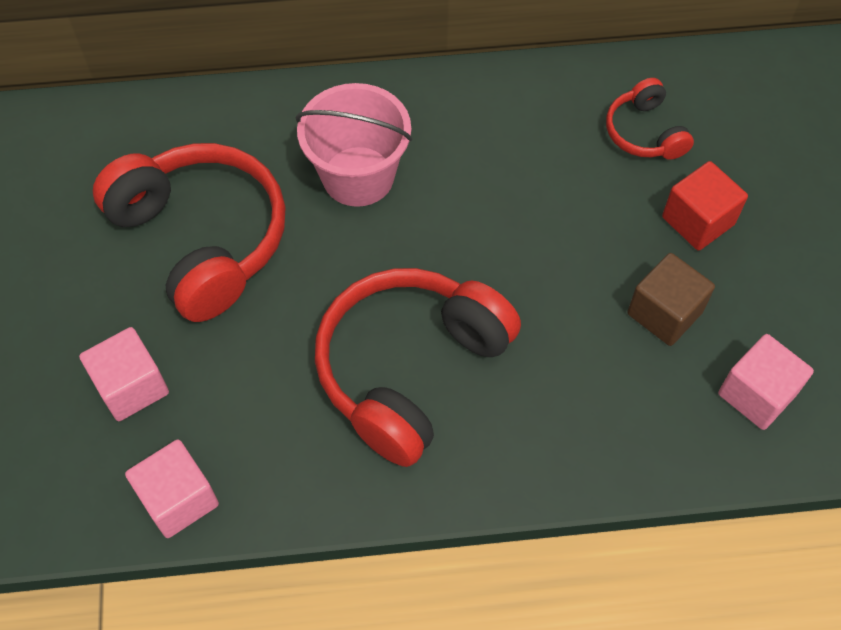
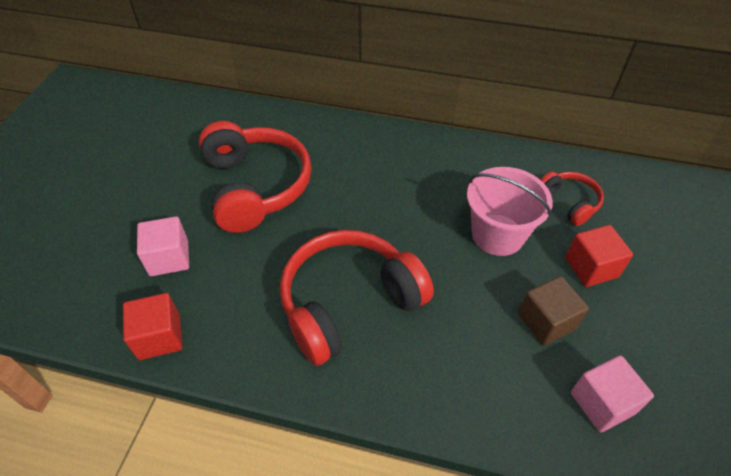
camera: 20 degrees right, 10 degrees down
pink cube [125,440,219,538] -> red cube [123,293,183,360]
pink bucket [296,83,412,207] -> pink bucket moved to [467,167,553,256]
red headphones [606,78,694,160] -> red headphones turned 150 degrees clockwise [540,171,604,226]

